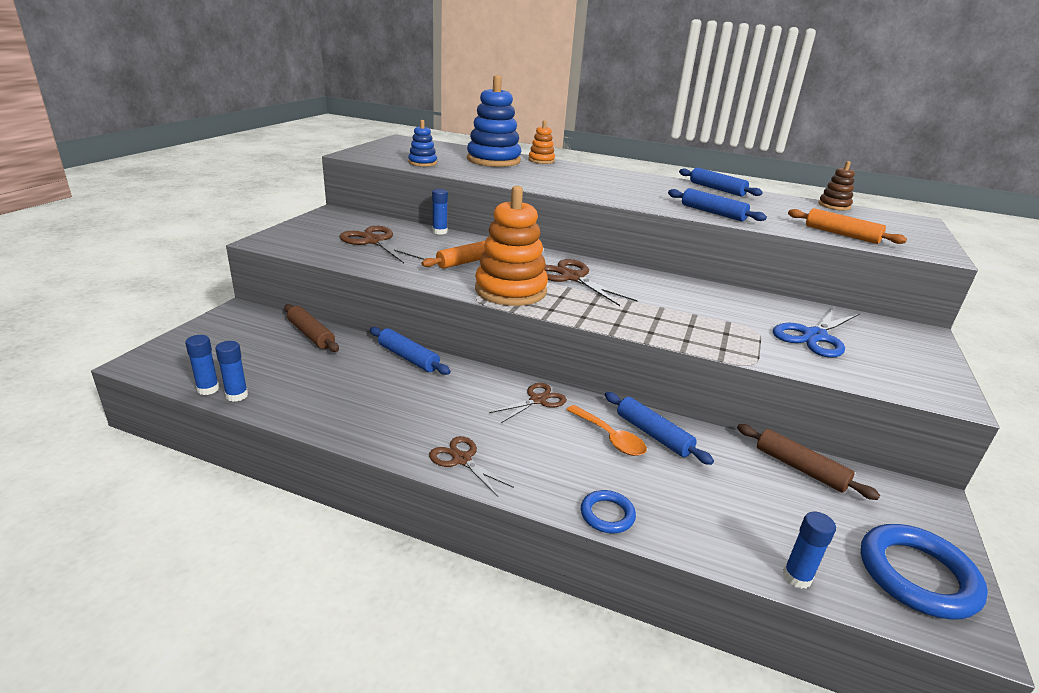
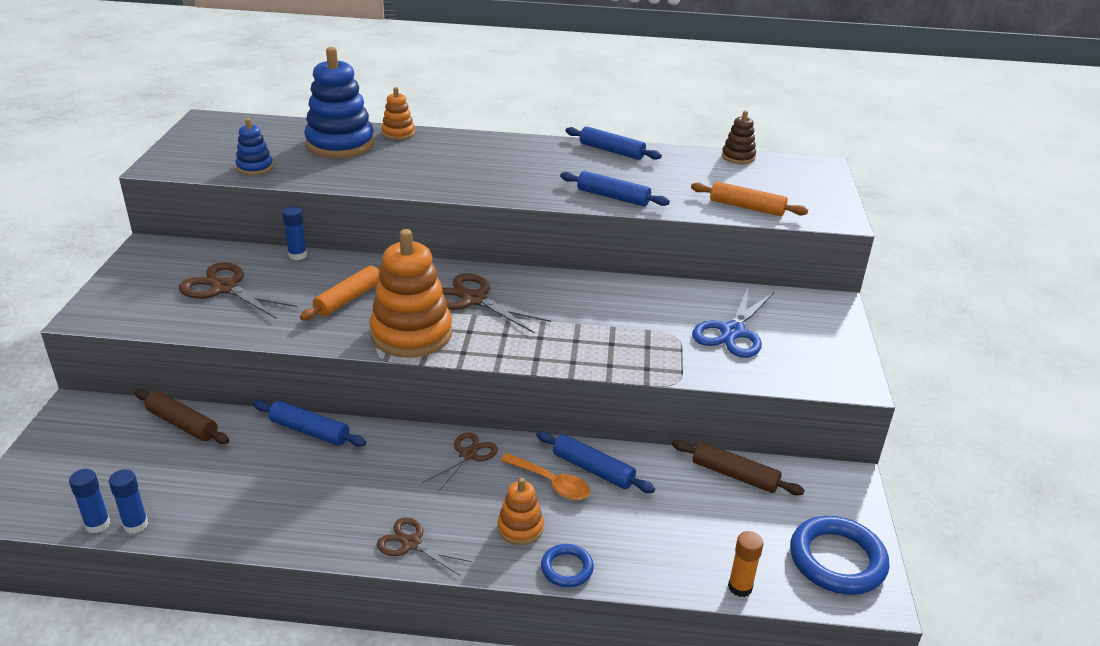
camera: 15 degrees left, 5 degrees up
blue glue stick [783,512,836,589] -> orange glue stick [728,531,763,597]
none -> orange stacking toy [497,478,544,545]

